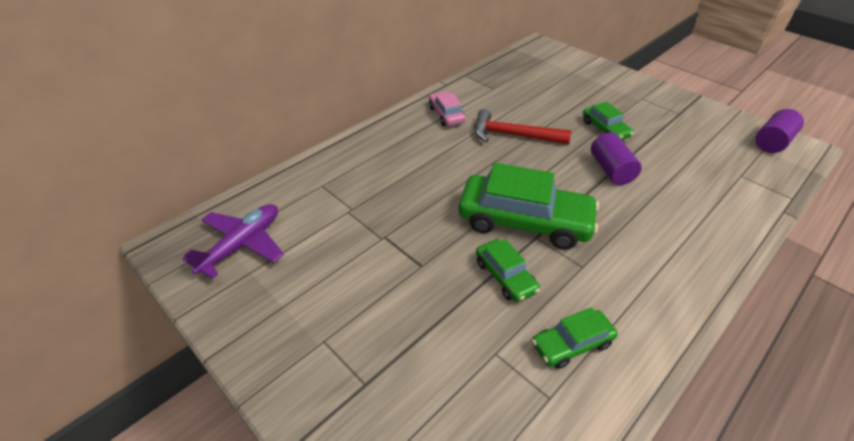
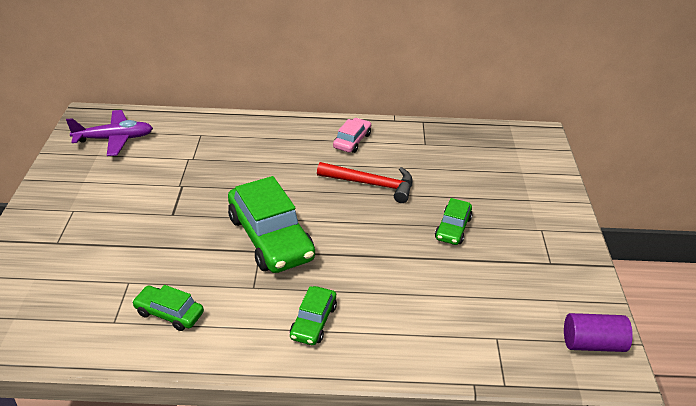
camera: 45 degrees right, 5 degrees down
red hammer [475,109,571,144] -> red hammer turned 135 degrees clockwise [317,162,412,203]
green car [476,239,540,302] -> green car moved to [290,286,337,345]
purple cylinder [591,132,642,185] -> none

